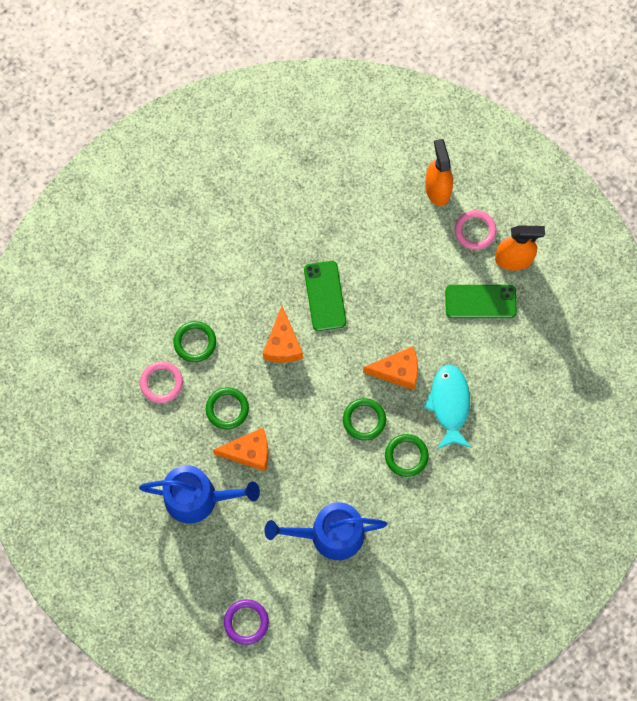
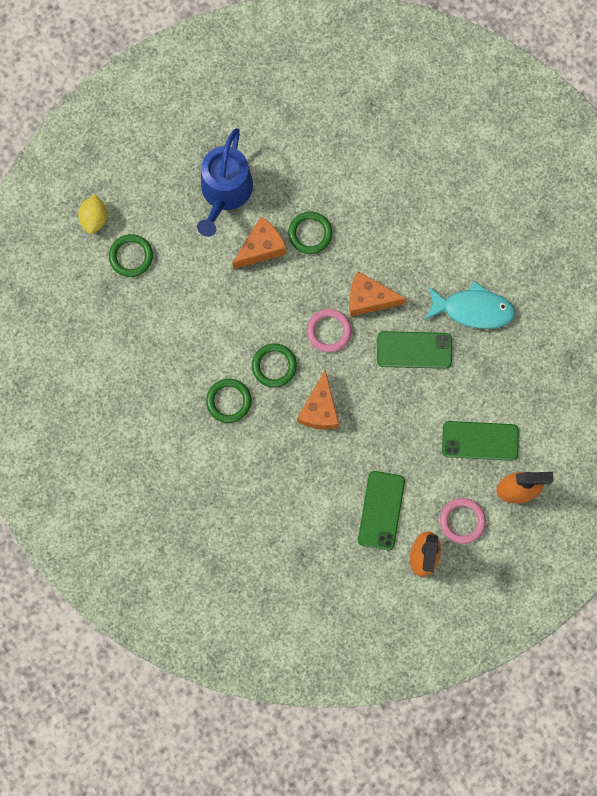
camera: 100 degrees right, 5 degrees up
pink ring [140,361,183,403] -> pink ring moved to [307,309,351,352]
green ring [173,321,216,362] -> green ring moved to [109,234,153,277]
orange cheese [213,427,268,472] -> orange cheese turned 135 degrees counterclockwise [232,217,286,269]
purple ring [224,599,269,645] -> yellow lemon [78,194,107,234]
blue watering can [265,502,387,560] -> none
turquoise fish [423,364,471,449] -> turquoise fish moved to [425,281,515,329]
none -> green phone [442,421,519,461]

